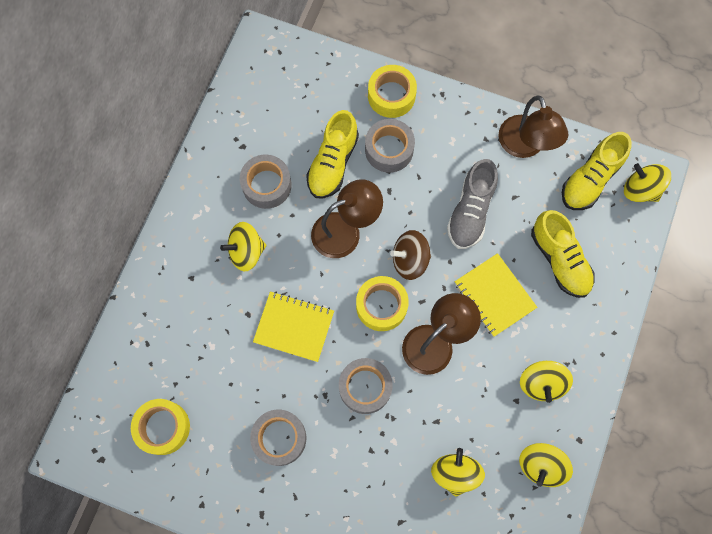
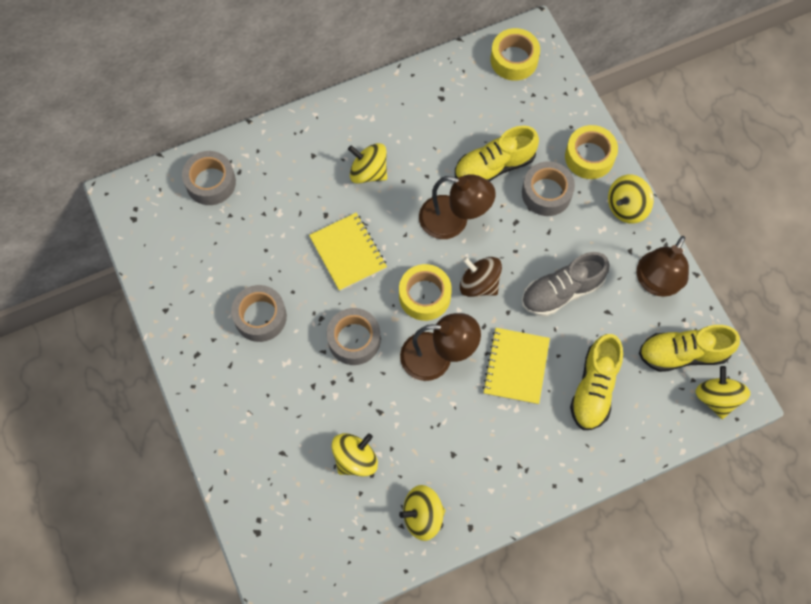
camera: 45 degrees right, 5 degrees down
yellow tape [131,399,190,455] -> yellow tape moved to [490,28,540,81]
grey tape [240,155,292,209] -> grey tape moved to [182,151,236,205]
yellow spinning top [520,361,573,403] -> yellow spinning top moved to [608,175,654,224]

